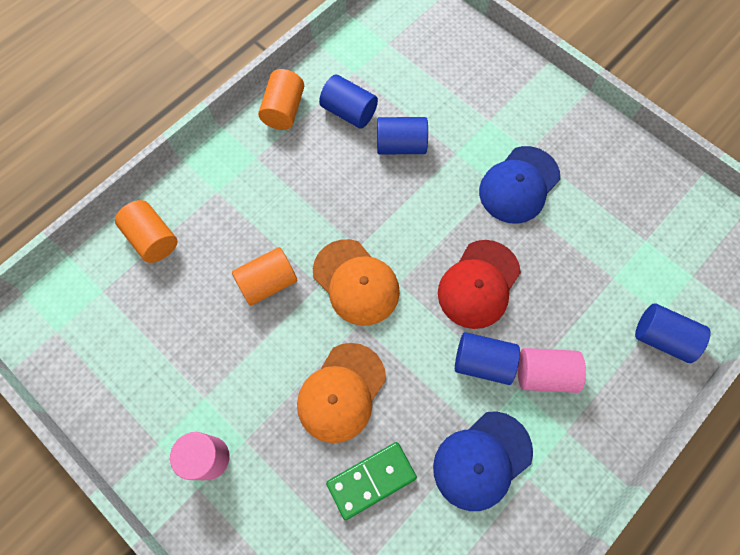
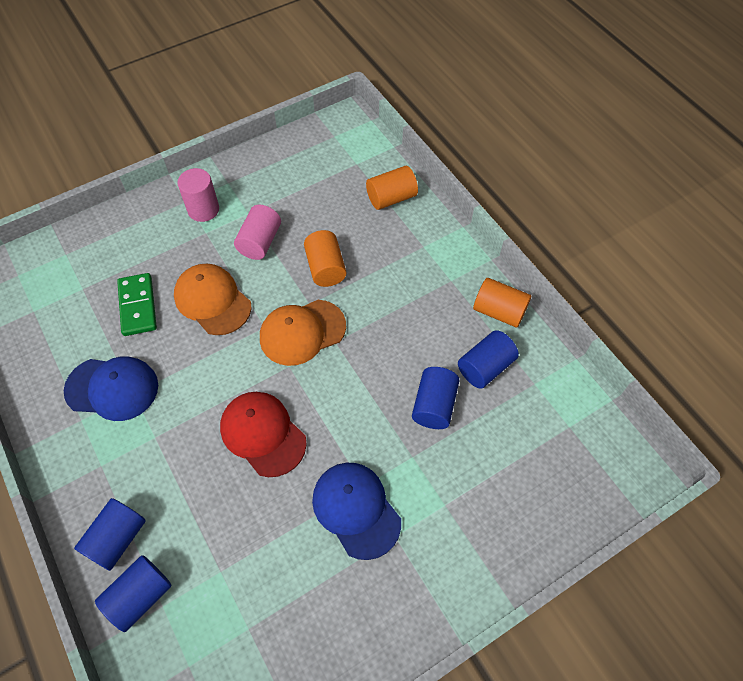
camera: 105 degrees right, 10 degrees down
blue cap [433,411,533,511] -> blue cap turned 120 degrees clockwise [64,356,158,421]
blue cylinder [455,332,520,385] -> blue cylinder moved to [74,498,146,571]
pink cylinder [518,348,586,393] -> pink cylinder moved to [234,205,281,260]

